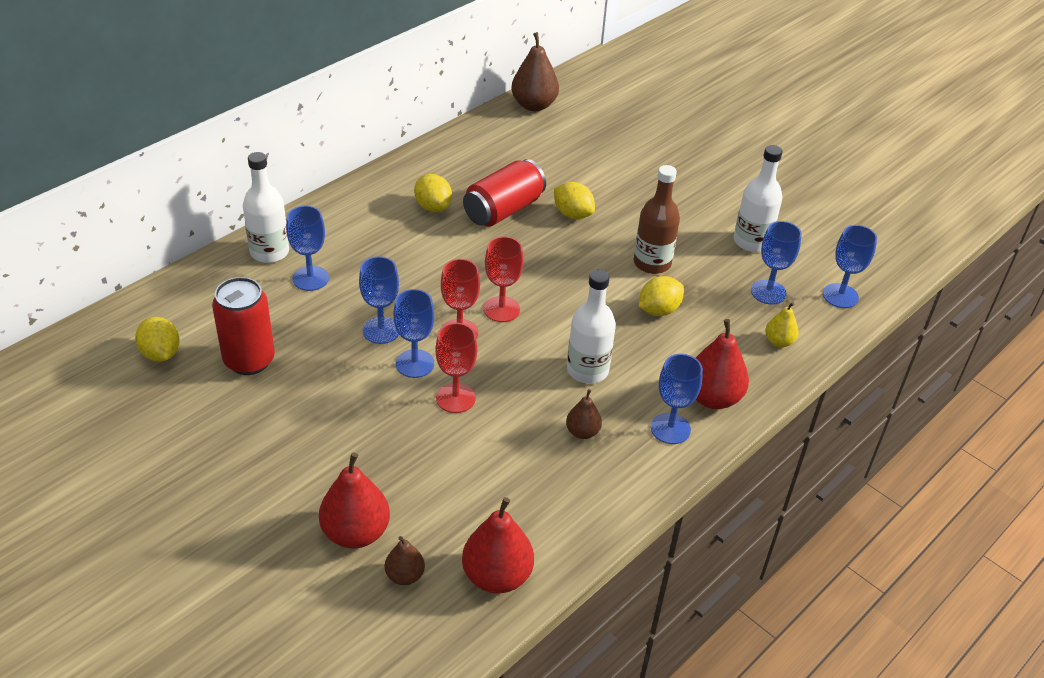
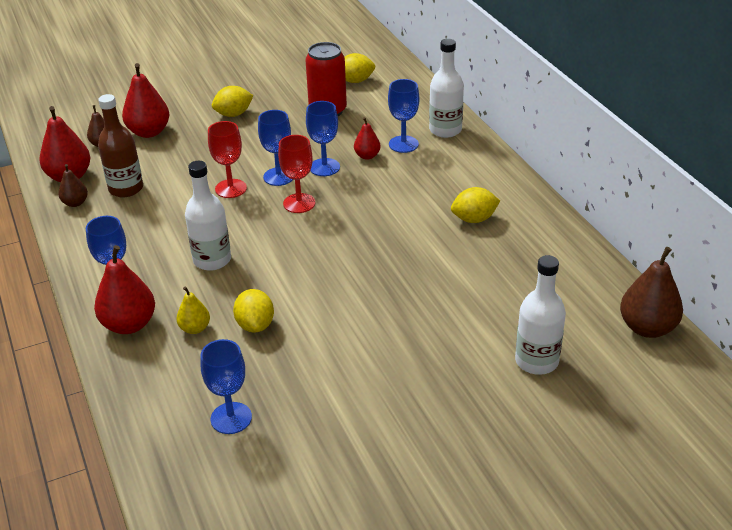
camera: 115 degrees right, 5 degrees down
red can [463,159,546,227] -> none
red goblet [484,236,524,322] -> none
yellow lemon [554,182,595,219] -> yellow lemon moved to [212,86,254,117]
brown pear [566,389,602,439] -> brown pear moved to [58,164,88,207]
brown bottle [633,165,680,274] -> brown bottle moved to [98,94,143,197]
white bottle [734,145,783,252] -> white bottle moved to [515,255,566,375]
yellow pear [765,302,799,347] -> yellow pear moved to [176,287,210,334]
blue goblet [823,225,877,308] -> none
none -> red pear [354,117,381,160]

